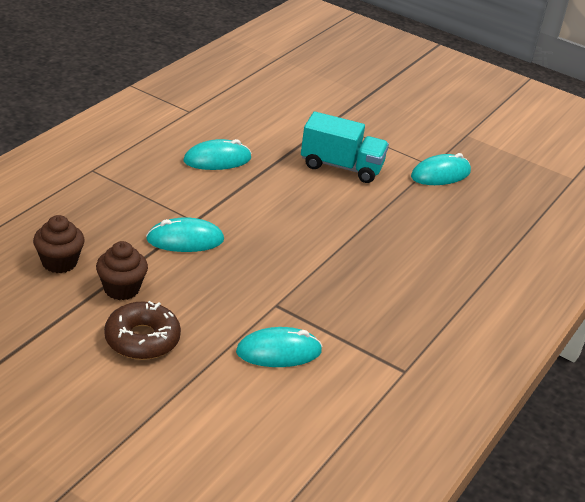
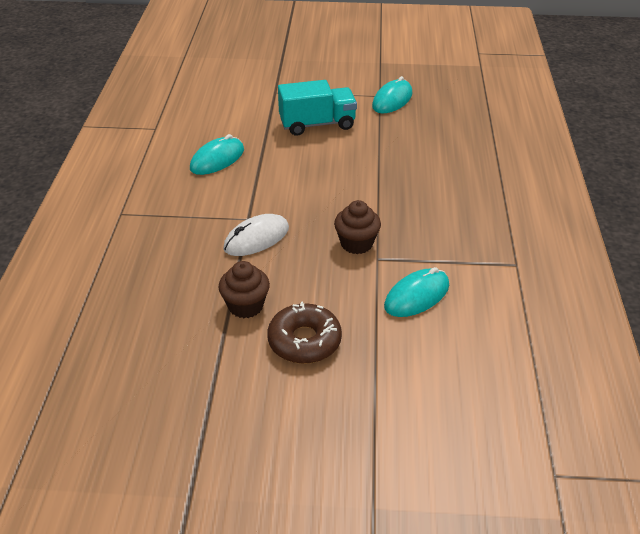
camera: 25 degrees left, 5 degrees up
brown cupcake [33,215,85,273] -> brown cupcake moved to [334,200,381,254]
turquoise mouse [146,217,224,252] -> white mouse [223,214,289,256]

